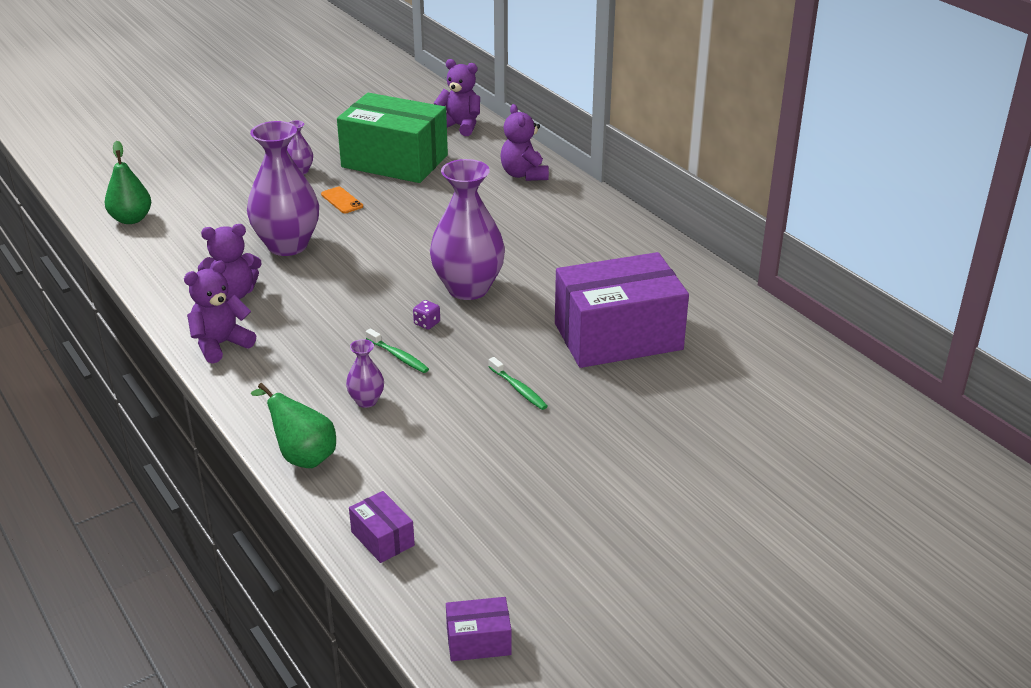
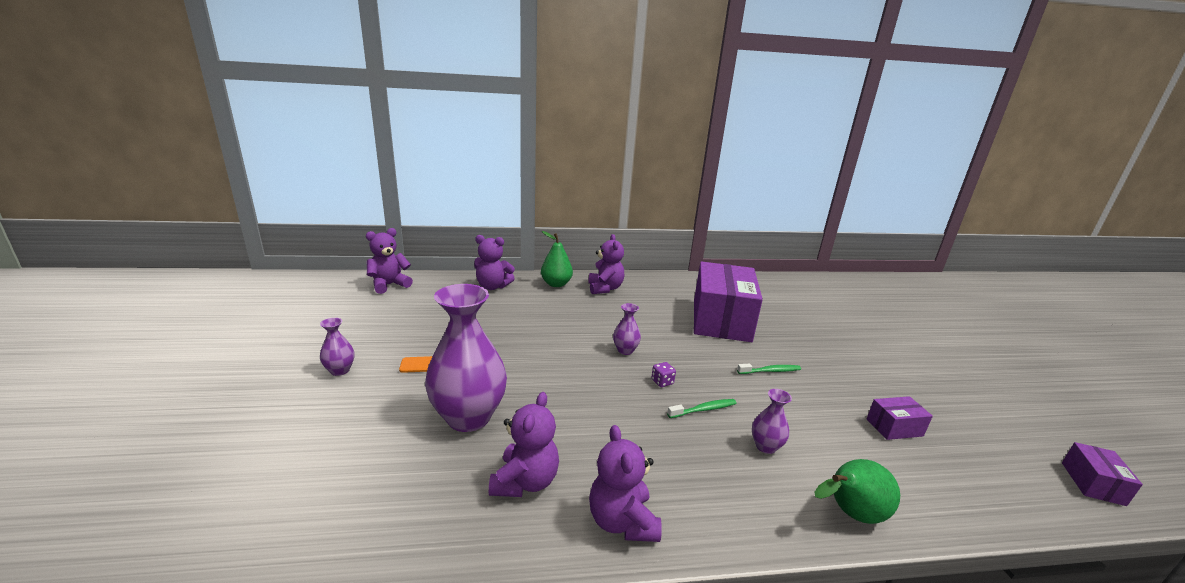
camera: 65 degrees left, 10 degrees down
green pear [105,141,151,224] -> green pear moved to [541,231,573,287]
green box [337,93,448,183] -> none
purple box [349,491,415,563] -> purple box moved to [867,396,933,440]
purple vase [430,159,505,300] -> purple vase [613,303,641,355], size x0.45
none -> purple teddy bear [588,234,624,294]

